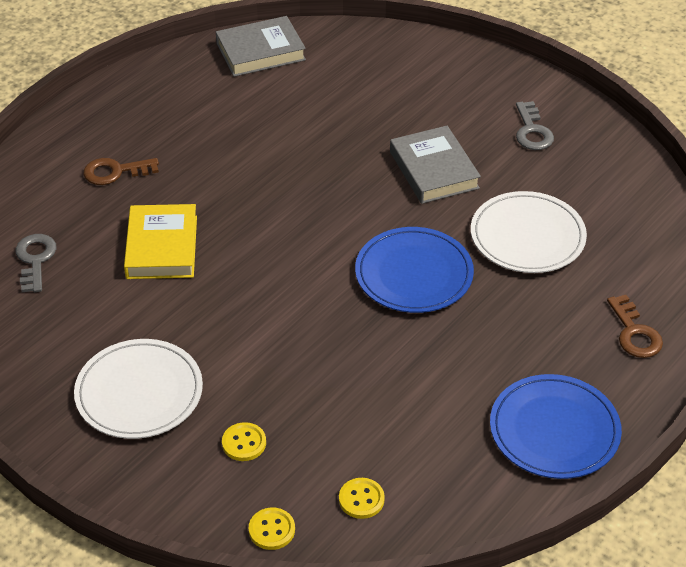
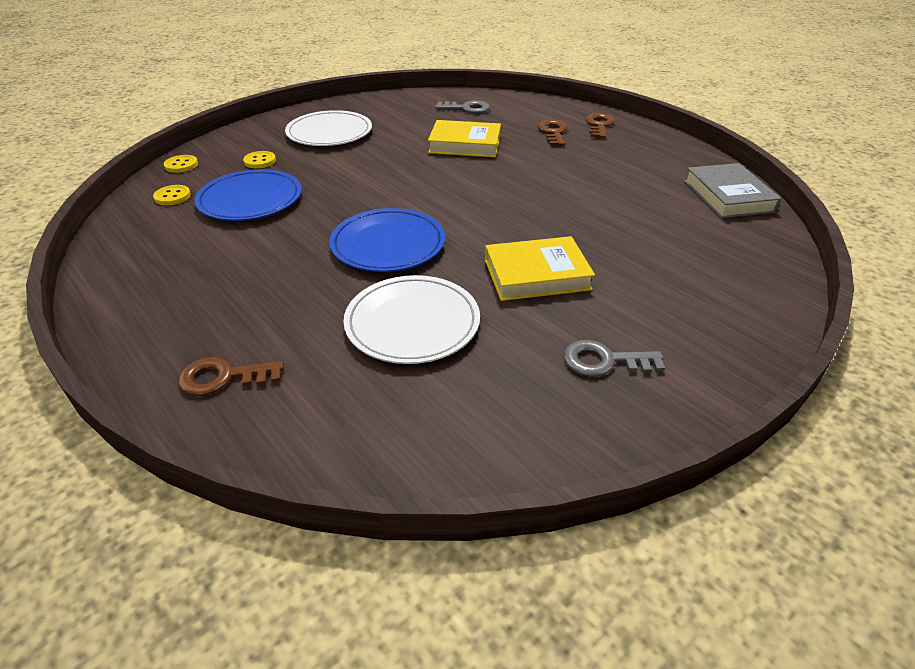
camera: 100 degrees right, 5 degrees down
grey book [390,125,481,204] -> yellow book [485,236,595,301]
blue plate [490,374,622,479] -> blue plate moved to [194,169,302,221]
none -> brown key [586,113,615,138]

